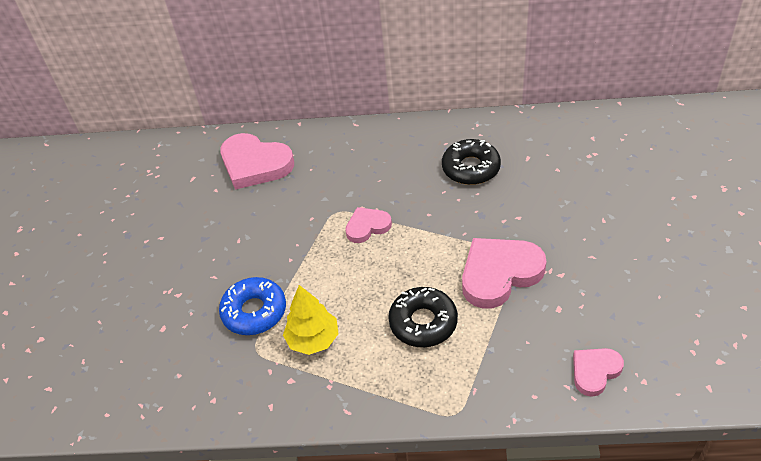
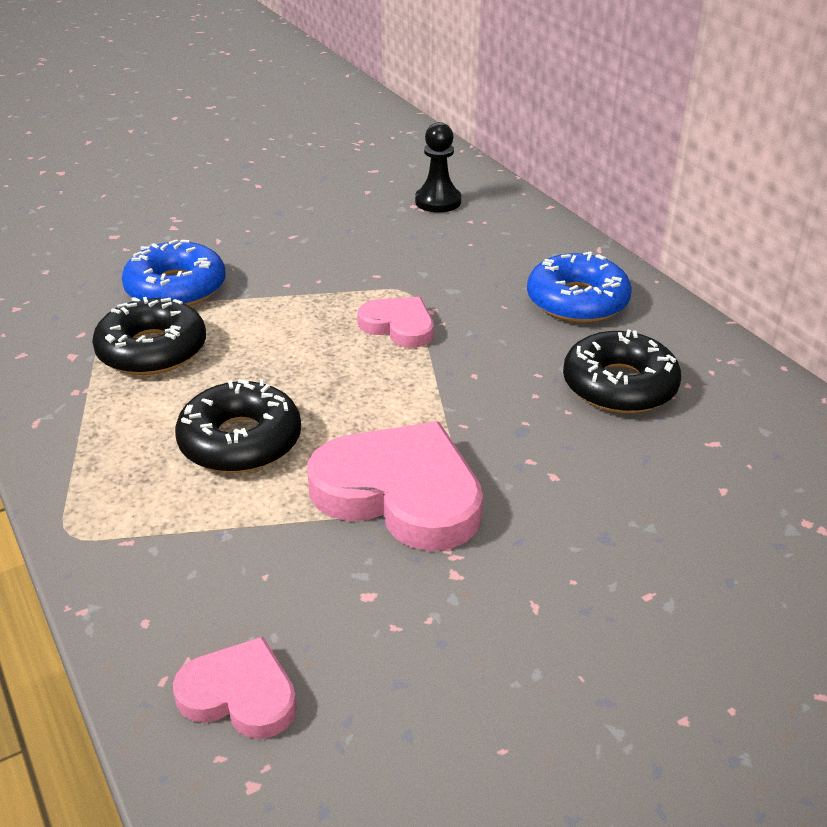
camera: 55 degrees right, 10 degrees down
pink heart [220,133,294,190] -> black pawn [415,122,461,213]
yellow tree [283,285,339,355] -> black donut [92,297,206,375]
none -> blue donut [527,251,632,323]

